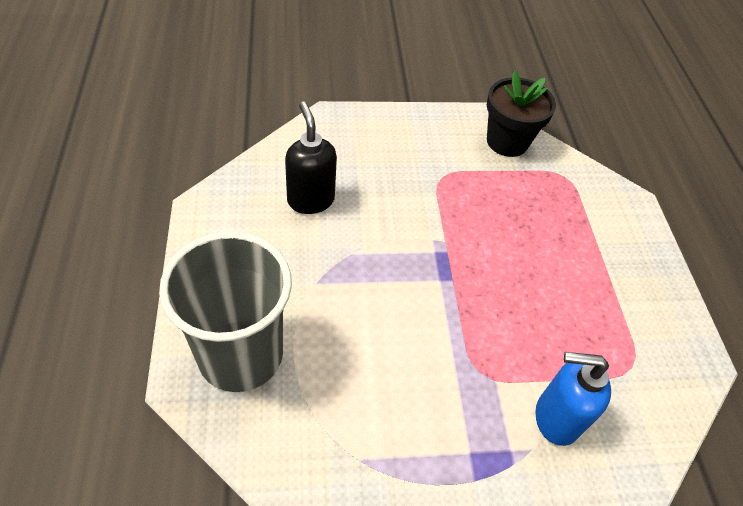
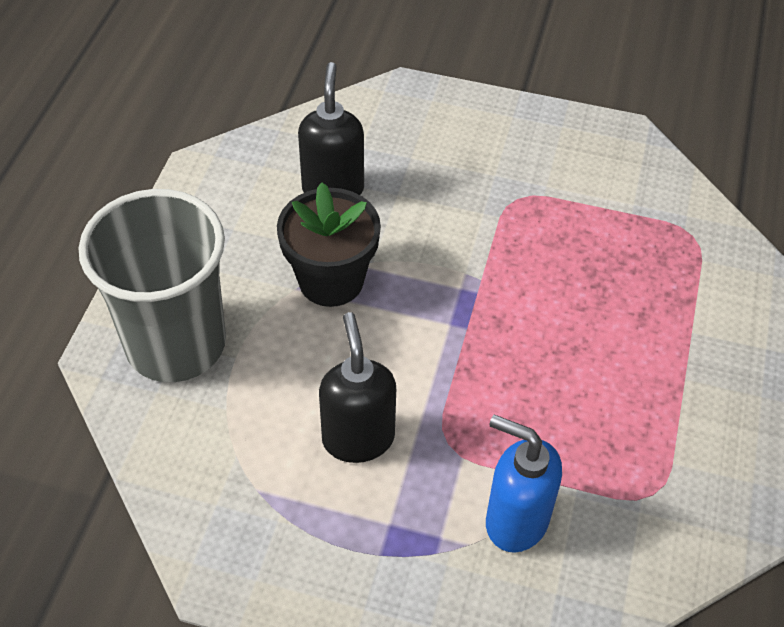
camera: 25 degrees right, 0 degrees up
black flower pot [487,71,556,157] -> black flower pot moved to [277,182,381,307]
none -> black soap dispenser [319,312,396,463]

